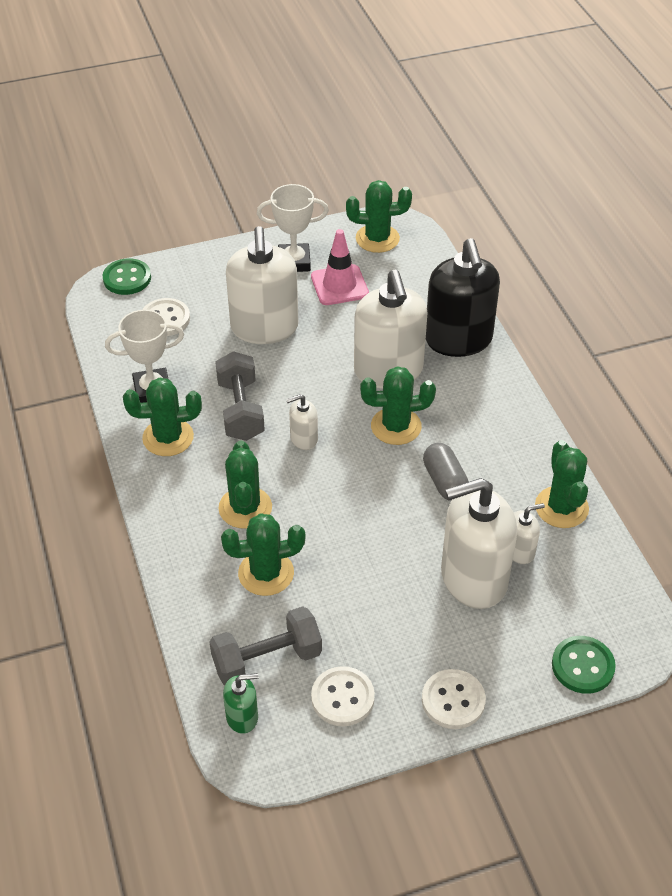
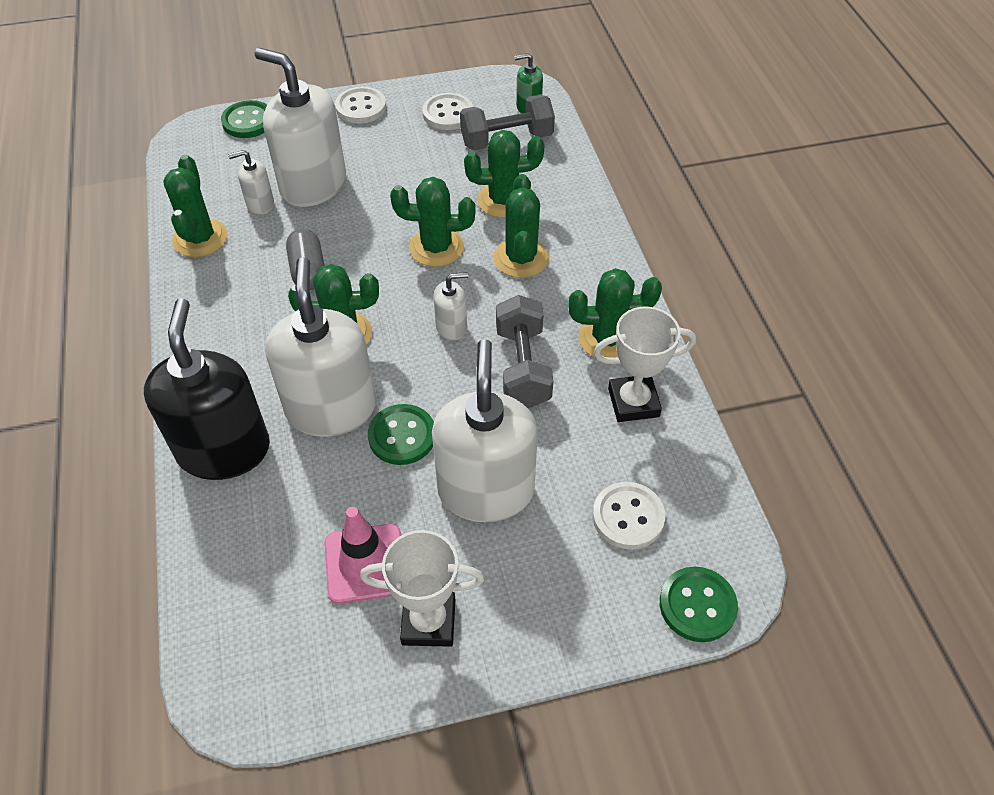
camera: 175 degrees left, 5 degrees up
green cactus [346,180,412,253] -> green cactus moved to [390,177,476,267]
white soap dispenser [441,478,517,609] -> white soap dispenser turned 135 degrees counterclockwise [255,48,346,207]
none -> green button [368,404,434,465]

